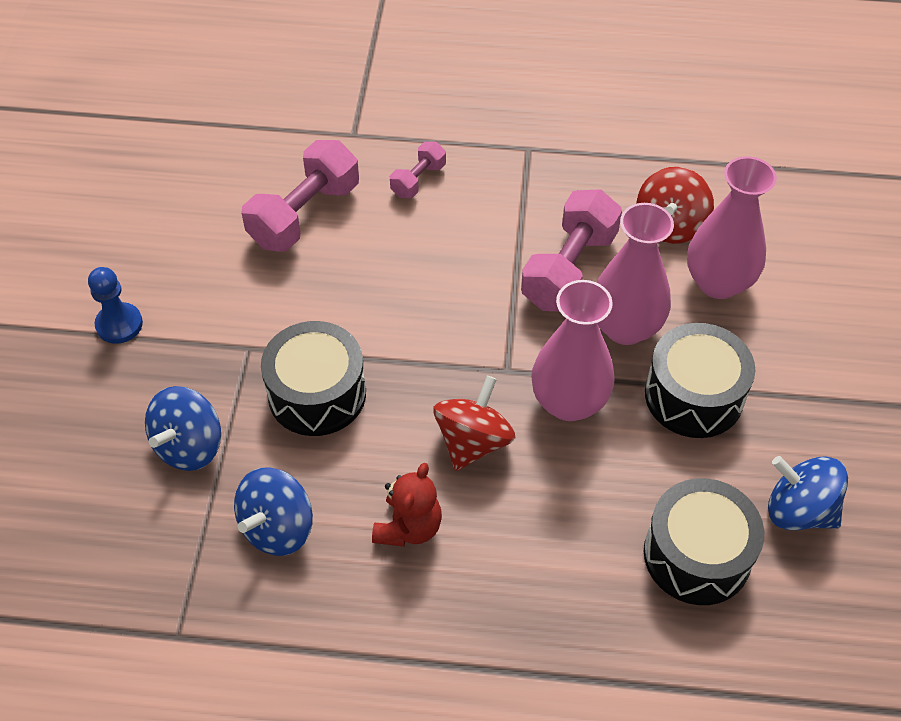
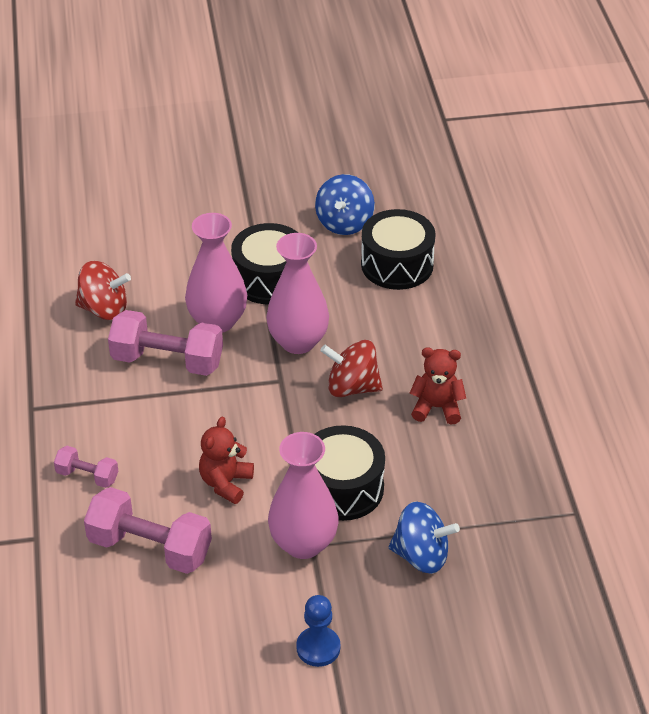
camera: 105 degrees left, 10 degrees down
blue spinning top [234,467,313,556] -> none
pink vase [687,156,777,299] -> pink vase moved to [268,432,339,559]
none -> red teddy bear [199,417,254,504]

